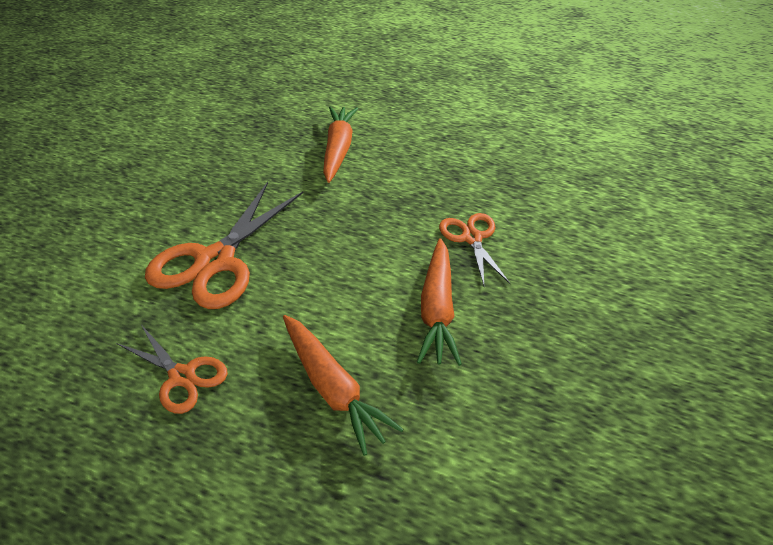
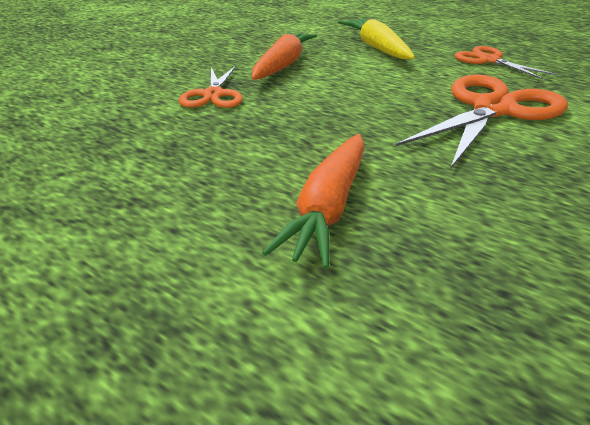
camera: 165 degrees left, 10 degrees down
orange carrot [283,315,404,456] -> yellow carrot [338,18,415,59]

